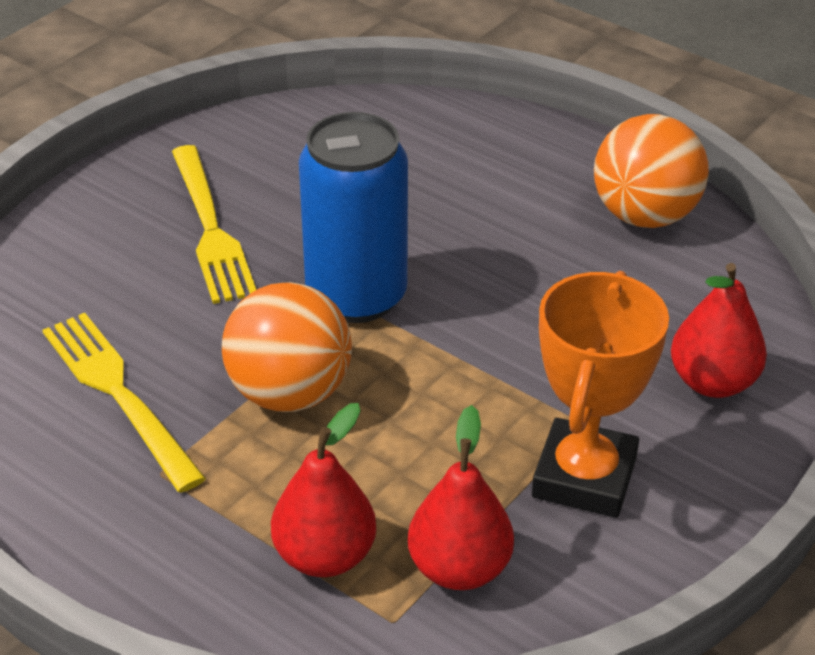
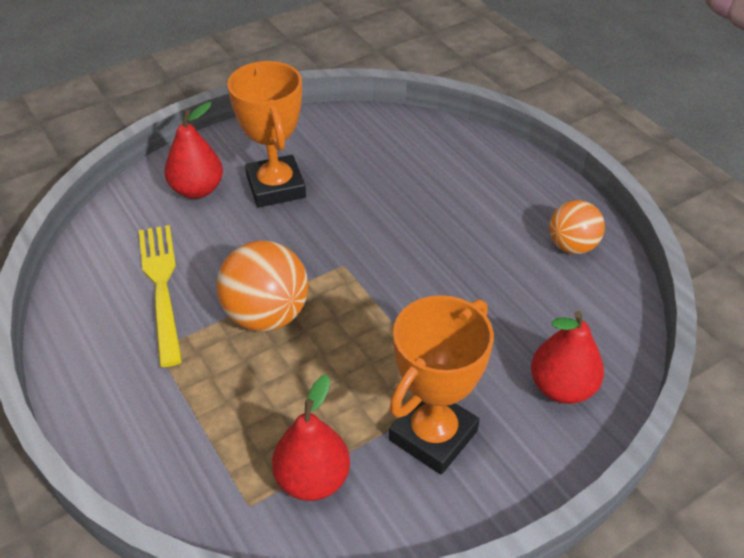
camera: 20 degrees right, 5 degrees up
yellow fork [172,145,256,304] -> orange trophy [227,61,306,208]
red pear [271,403,376,577] -> red pear moved to [165,102,223,199]
blue can [299,112,408,323] -> none
orange ball [594,114,709,228] -> orange ball [549,200,605,254], size x0.65

